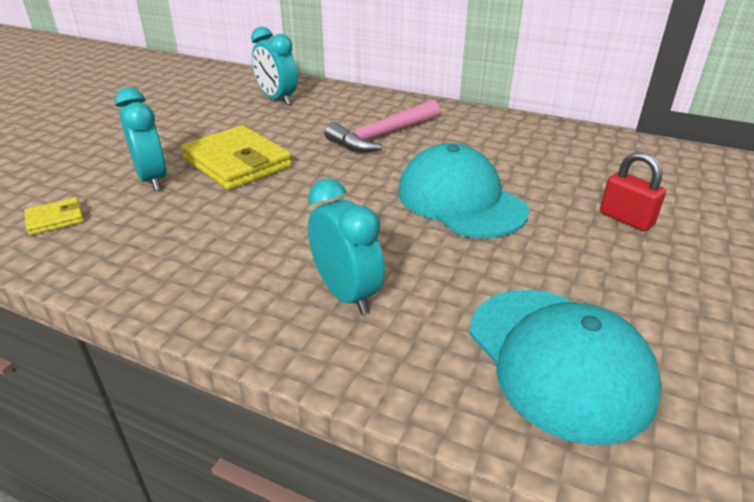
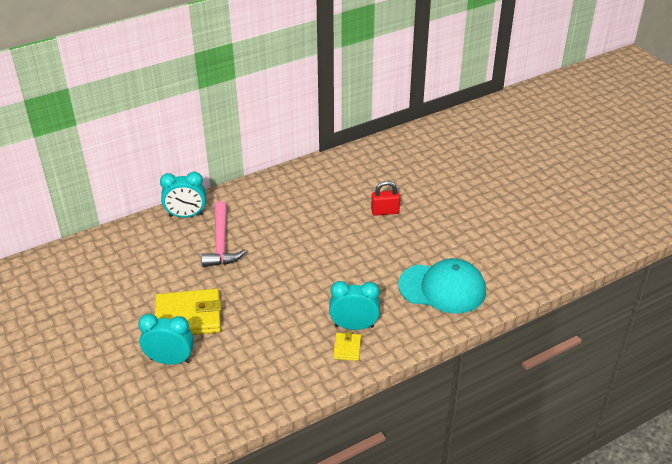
camera: 55 degrees left, 5 degrees up
yellow wallet [24,197,84,235] -> yellow wallet moved to [333,332,361,361]
turquoise clock [251,27,298,105] -> turquoise clock moved to [160,172,206,217]
turquoise cap [398,143,529,238] -> none

